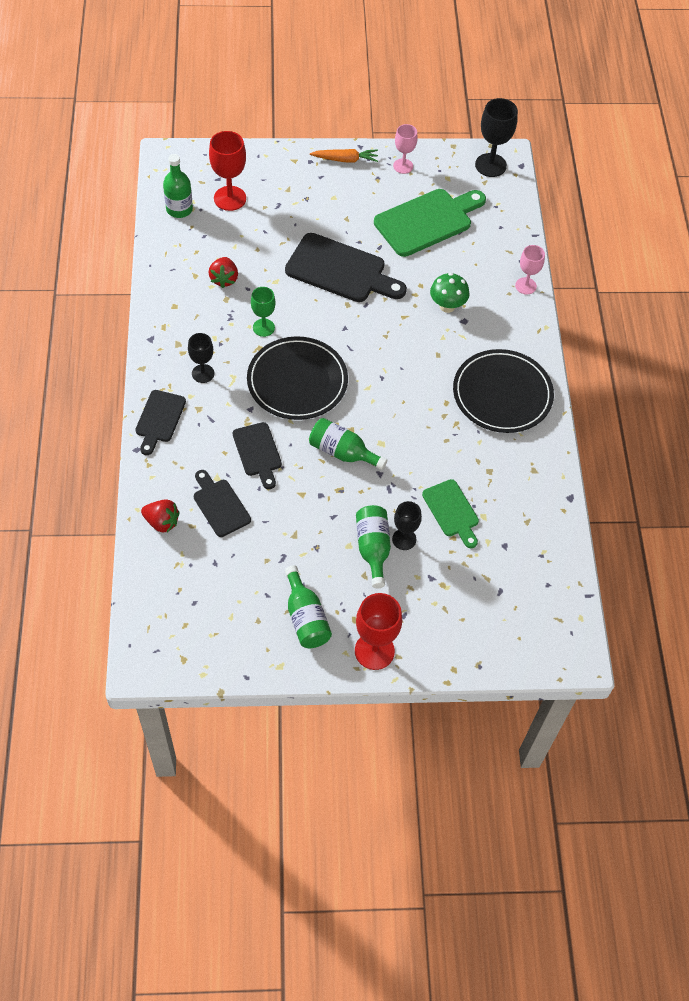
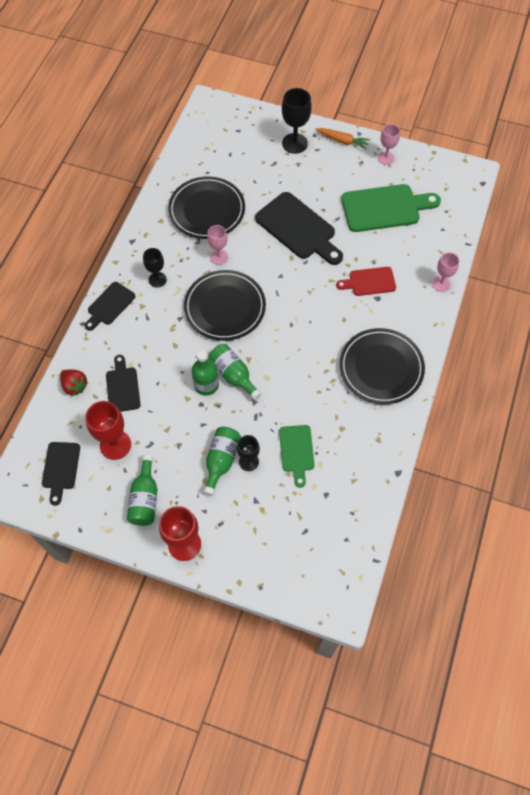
camera: 25 degrees right, 5 degrees up
green bottle [163,154,193,218] -> green bottle moved to [192,350,219,396]
red strawberry [208,257,238,288] -> black plate [168,176,245,239]
red goblet [209,131,246,211] -> red goblet moved to [85,401,131,460]
black cutting board [233,422,282,489] -> black cutting board moved to [42,442,80,506]
green goblet [251,287,276,337] -> pink goblet [207,225,228,265]
green mushroom [430,273,469,313] -> red cutting board [336,267,396,296]
black goblet [475,98,518,177] -> black goblet moved to [282,88,312,154]

